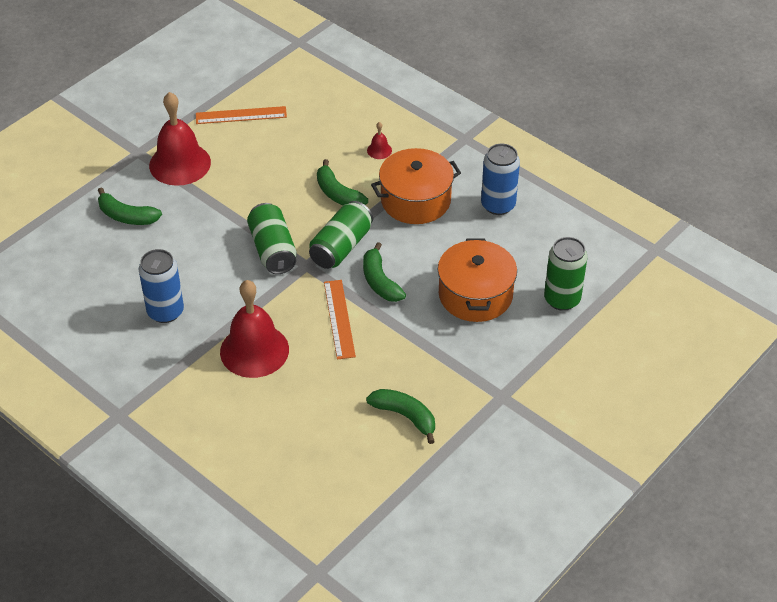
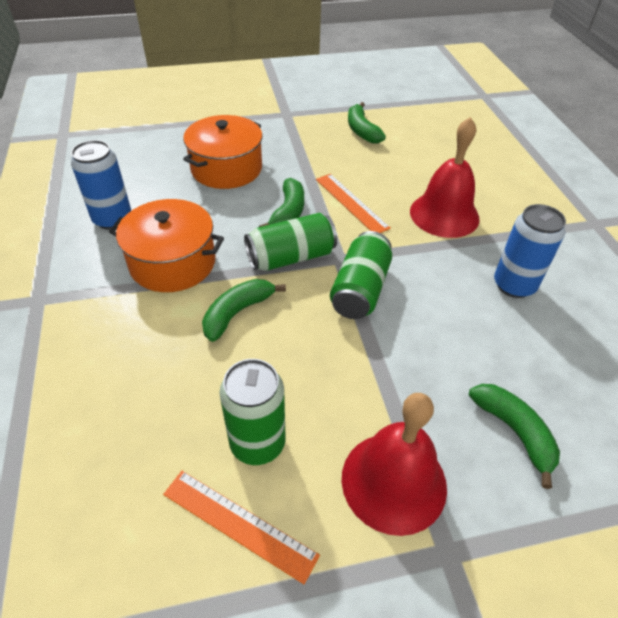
camera: 145 degrees left, 0 degrees up
green banana [317,159,368,205] -> green banana turned 135 degrees counterclockwise [202,279,286,342]
orange ruler [324,280,356,360] -> orange ruler turned 60 degrees counterclockwise [316,174,391,233]
red bell [367,122,392,159] -> none
green can [544,237,588,311] -> green can moved to [219,359,285,465]

